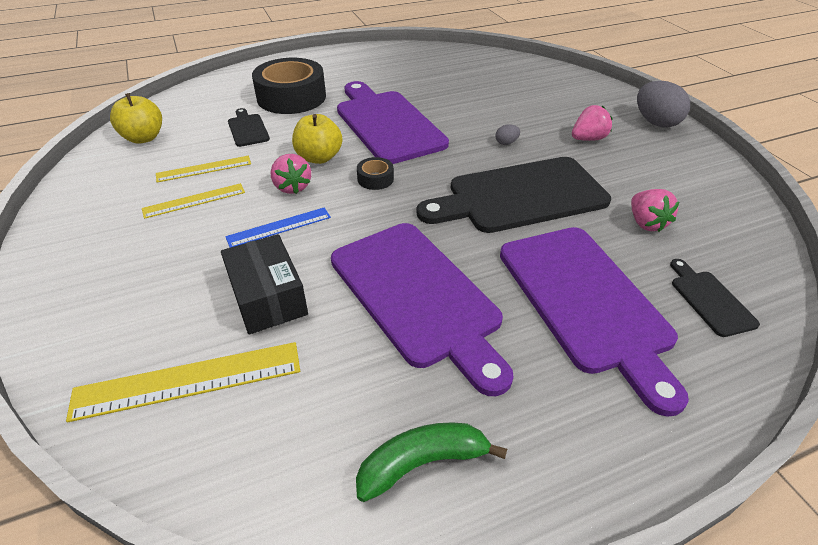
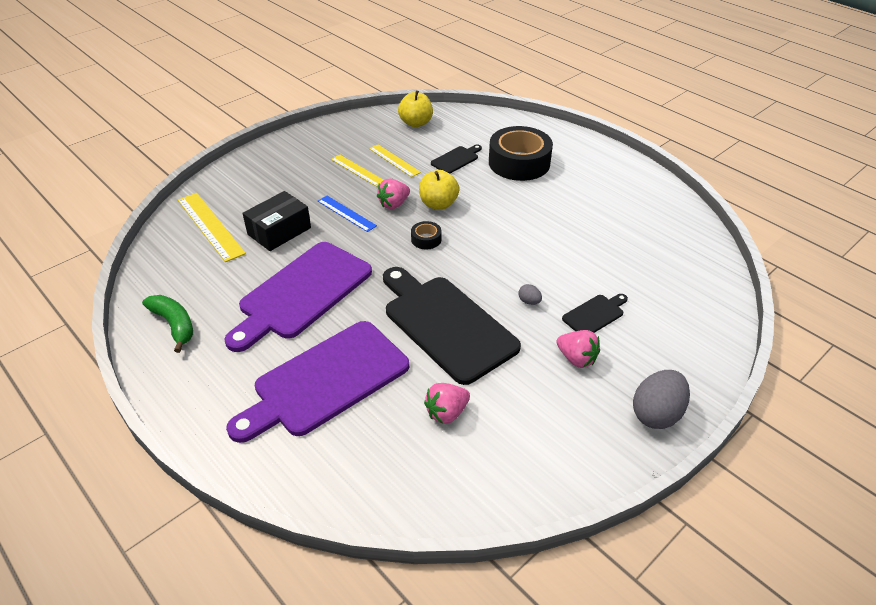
camera: 70 degrees right, 0 degrees up
purple cutting board [337,81,449,164] -> none
black cutting board [670,259,760,337] -> black cutting board moved to [562,294,628,333]

